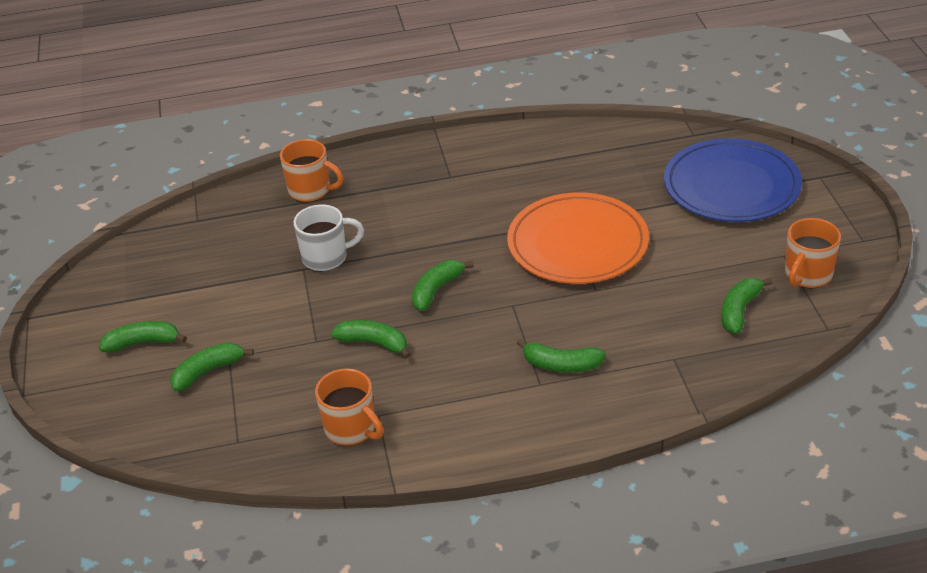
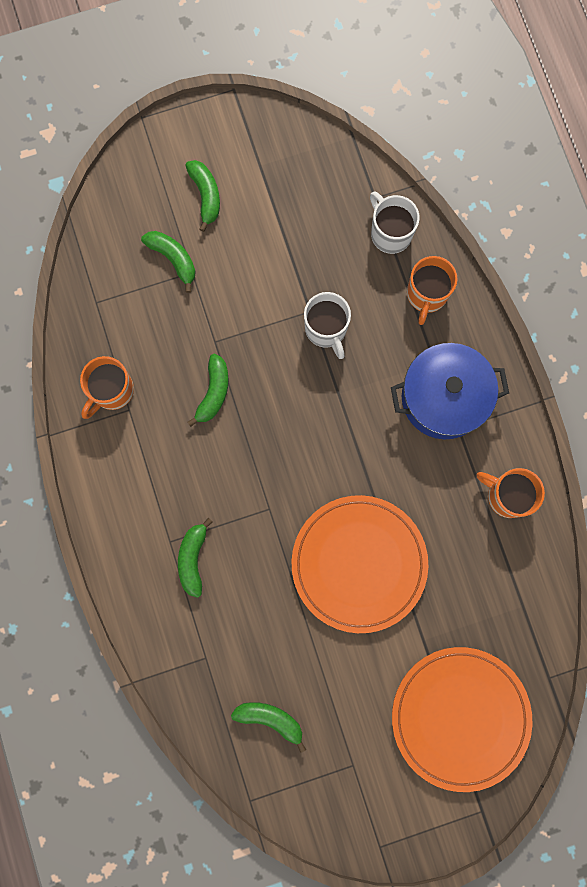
camera: 80 degrees right, 40 degrees up
green banana [412,260,474,311] -> none
blue plate [664,138,802,222] -> orange plate [392,647,532,792]
orange mug [785,218,841,288] -> orange mug moved to [476,468,545,518]
none -> white mug [370,191,420,254]
none -> blue pot [391,343,509,439]

